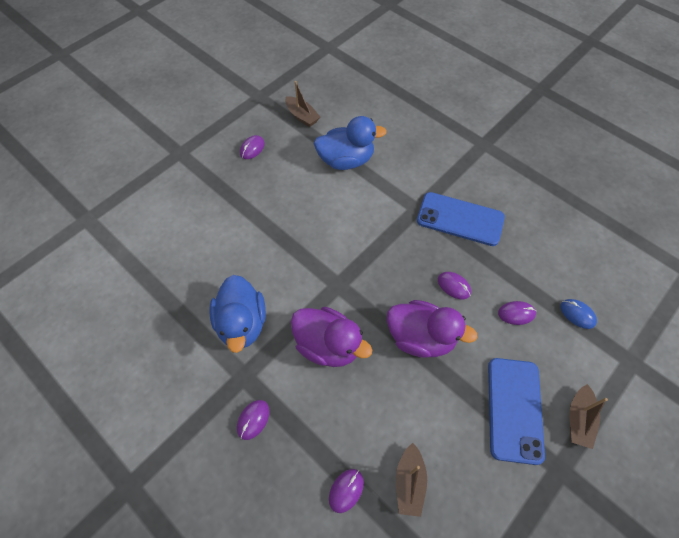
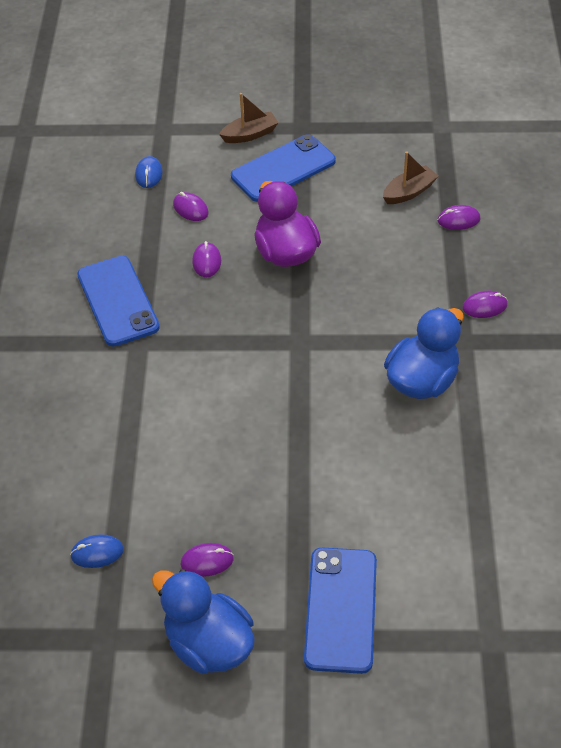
camera: 130 degrees left, 10 degrees down
brown boat [285,81,320,127] -> blue mouse [70,534,124,568]
purple duck [291,307,372,367] -> none
blue duck [314,116,387,170] -> blue duck moved to [152,569,255,674]
none -> blue phone [304,548,377,674]

